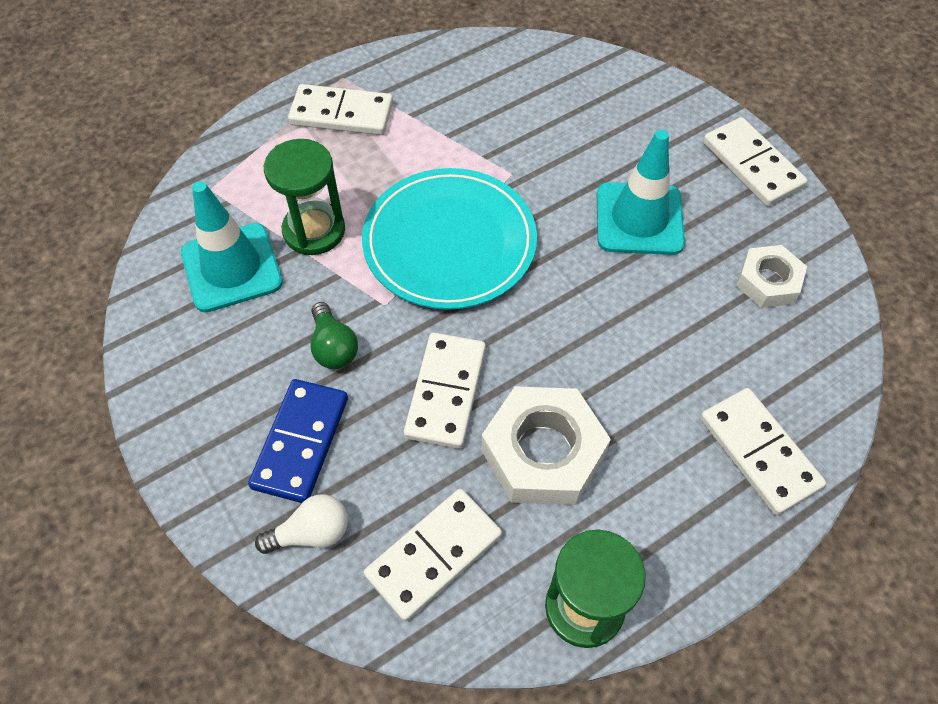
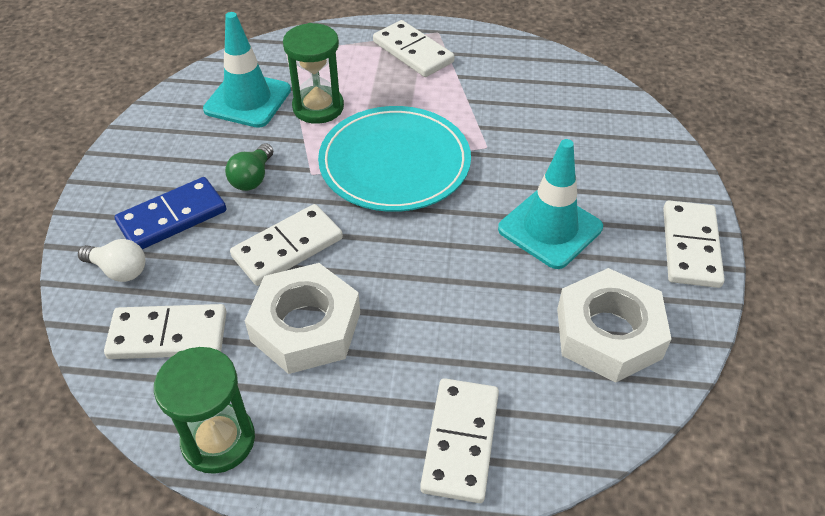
camera: 40 degrees right, 10 degrees down
white nut [736,245,807,308] -> white nut [557,268,671,382], size x1.66

